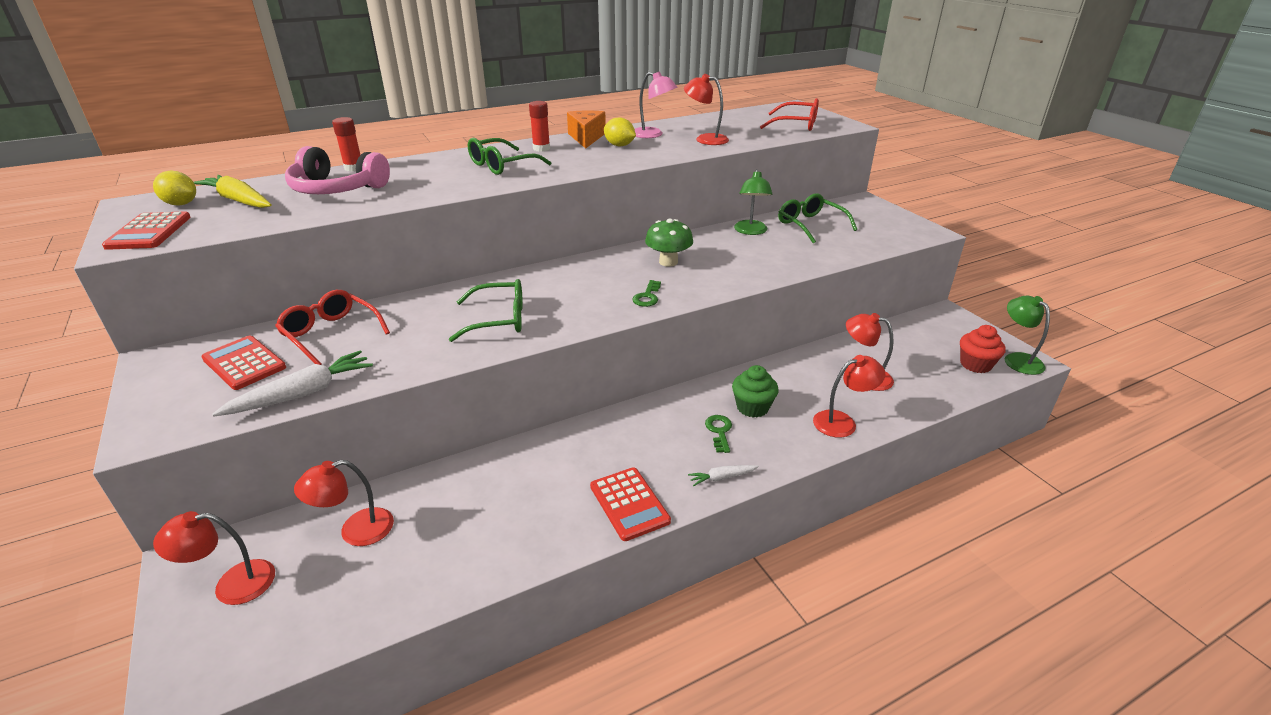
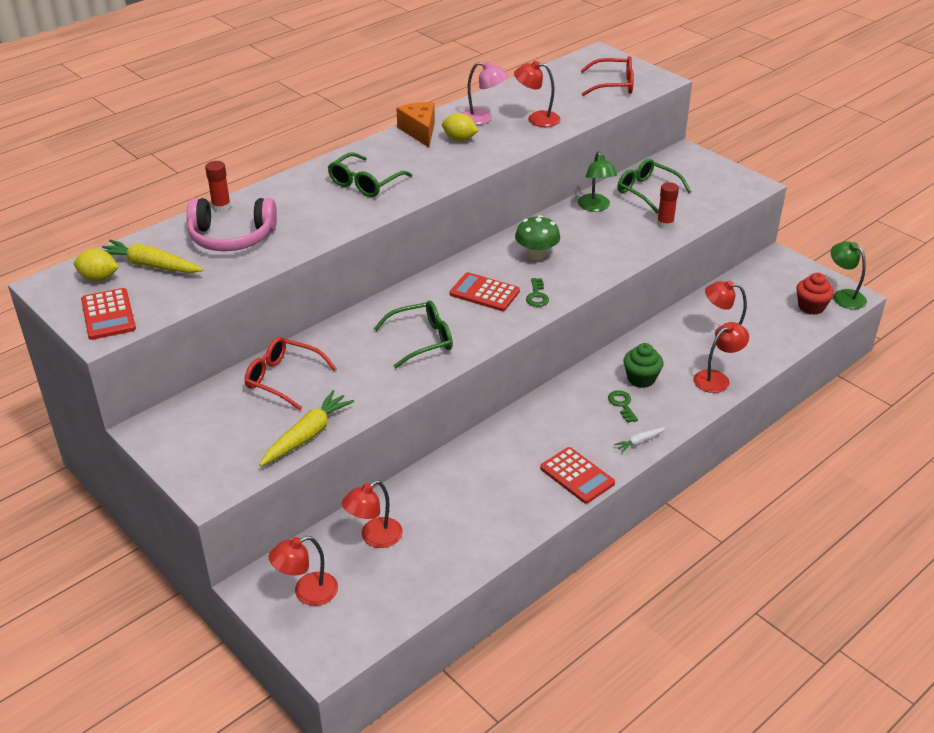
camera: 15 degrees left, 5 degrees up
red calculator [201,336,286,390] -> red calculator moved to [450,272,520,311]
white carrot [212,350,373,417] -> yellow carrot [260,390,354,466]
red glue stick [529,101,550,152] -> red glue stick moved to [657,182,679,229]

